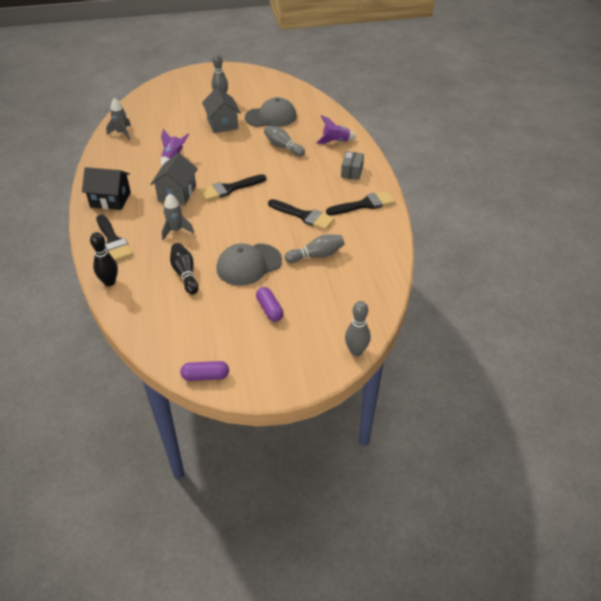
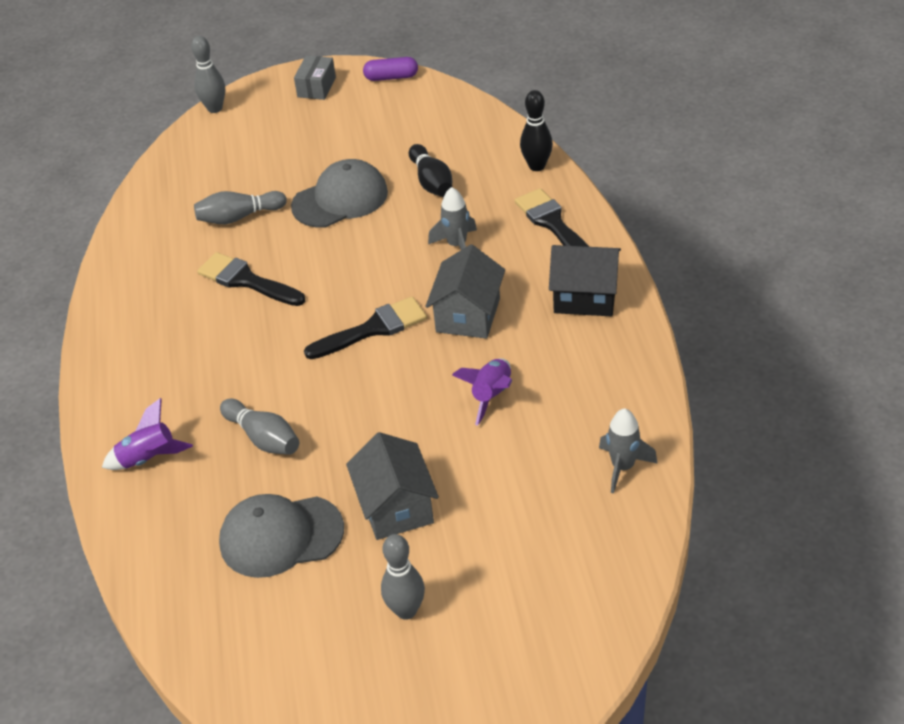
camera: 175 degrees left, 0 degrees up
purple capsule [256,287,284,322] -> none
black brush [326,191,395,215] -> none
grey box [341,151,364,180] -> grey box moved to [294,56,336,100]

